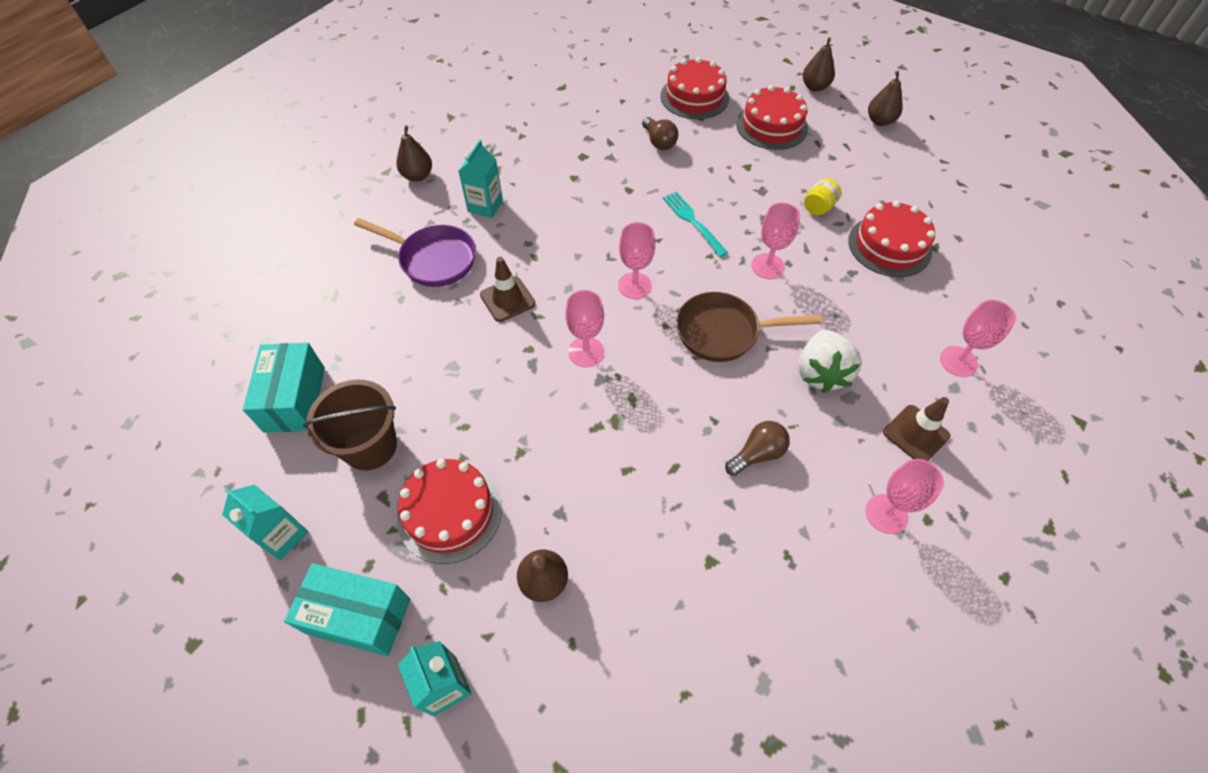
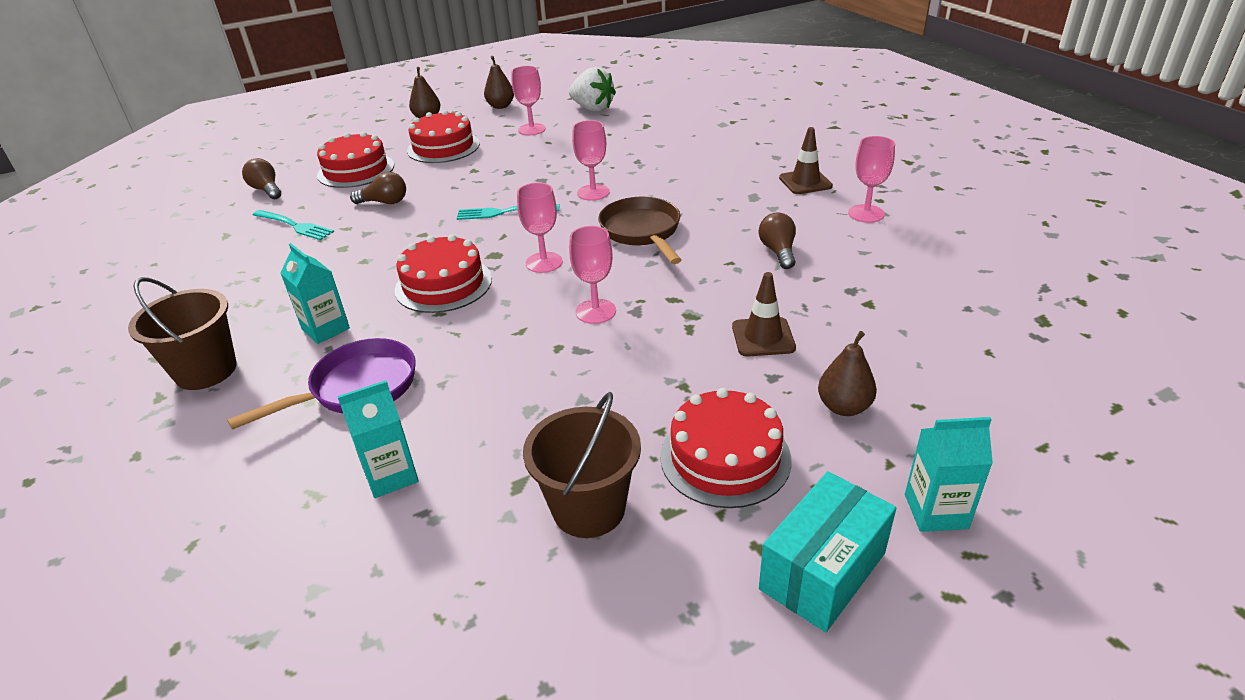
camera: 60 degrees left, 20 degrees down
turquoise carton [222,485,308,561] -> turquoise carton moved to [337,380,419,498]
turquoise box [243,343,325,433] -> none
brown pear [396,125,432,182] -> brown bucket [128,277,237,390]
brown traffic cone [480,257,535,322] -> brown traffic cone moved to [732,272,796,356]
brown pan [676,292,822,362] -> brown pan turned 135 degrees clockwise [598,197,681,264]
white strawberry [798,330,862,393] -> white strawberry moved to [569,67,616,112]
yellow jar [804,178,841,216] -> none
red cake [848,201,935,277] -> red cake moved to [395,234,492,313]
pink goblet [940,300,1016,377] -> pink goblet moved to [511,66,546,135]
none -> brown light bulb [242,158,281,199]
none -> turquoise fork [253,210,334,240]

